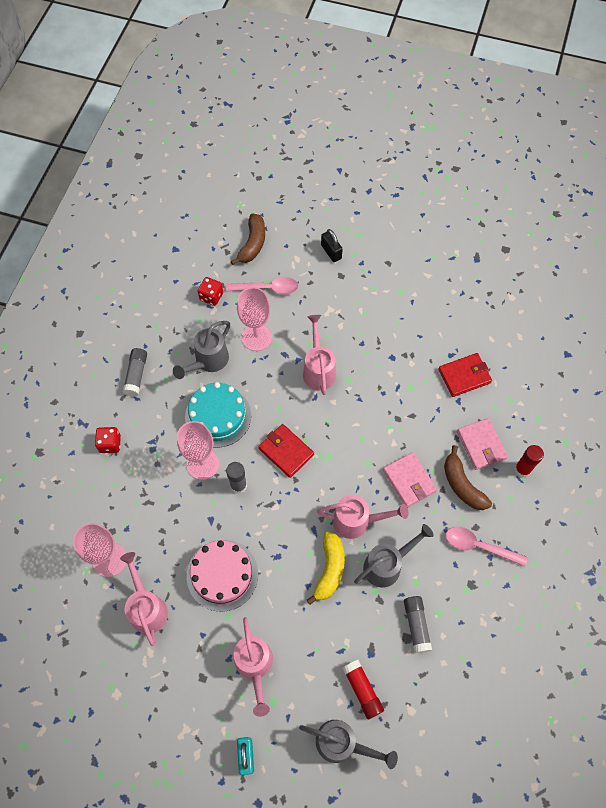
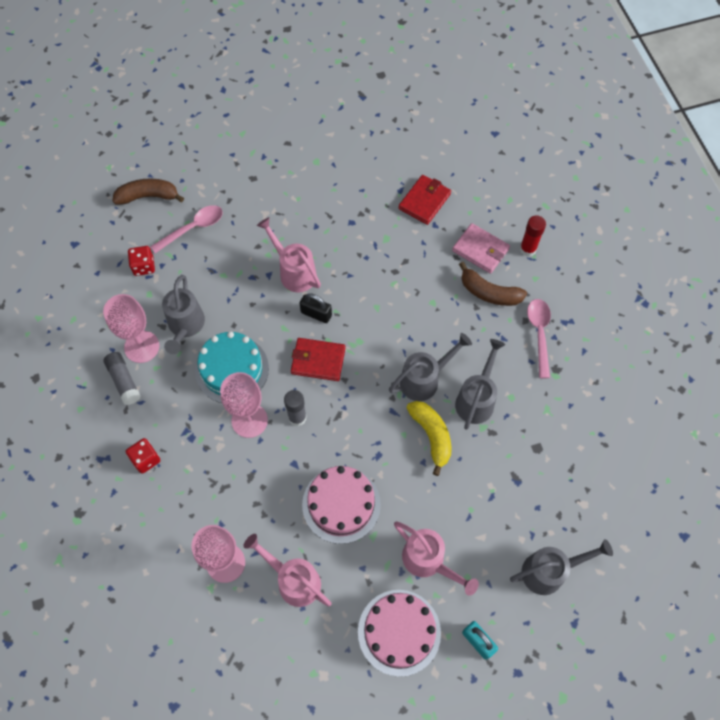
camera: 35 degrees left, 0 degrees up
brown banana [231,213,265,265] -> brown banana turned 75 degrees counterclockwise [112,178,184,205]
pink goblet [237,287,272,351] -> pink goblet moved to [103,294,159,363]
pink watering can [317,495,409,539] -> grey watering can [389,333,472,401]
black padlock [321,229,343,262] -> black padlock moved to [300,293,332,323]
red glue stick [342,660,384,719] -> none
pink wallet [383,452,437,507] -> none
grey glue stick [404,596,432,653] -> none
pink spoon [446,527,528,566] -> pink spoon turned 105 degrees clockwise [527,299,551,378]
none -> pink cake [358,590,441,677]

